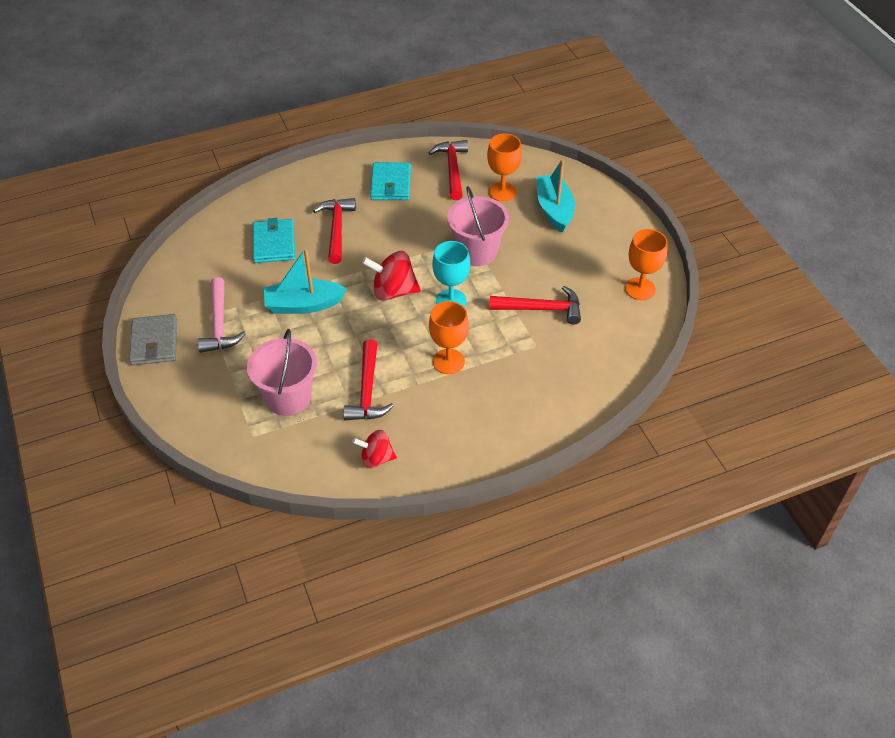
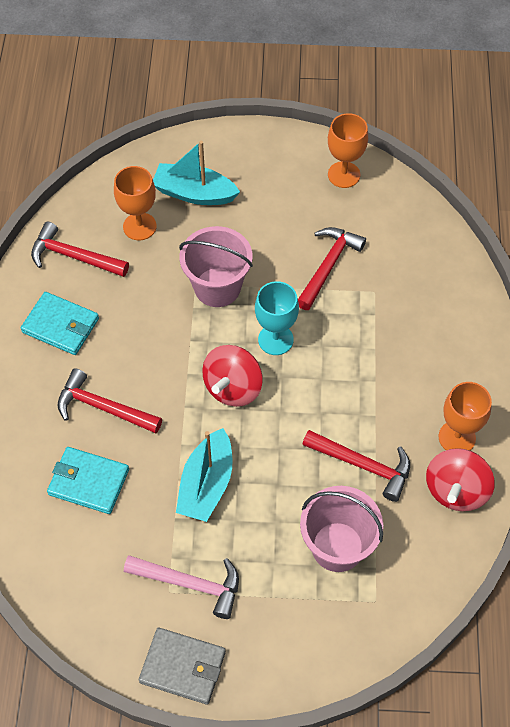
camera: 65 degrees left, 10 degrees up
red spinning top [352,430,397,468] -> red spinning top [426,448,495,511], size x1.52
orange goblet [429,301,469,374] -> orange goblet moved to [439,382,492,451]

